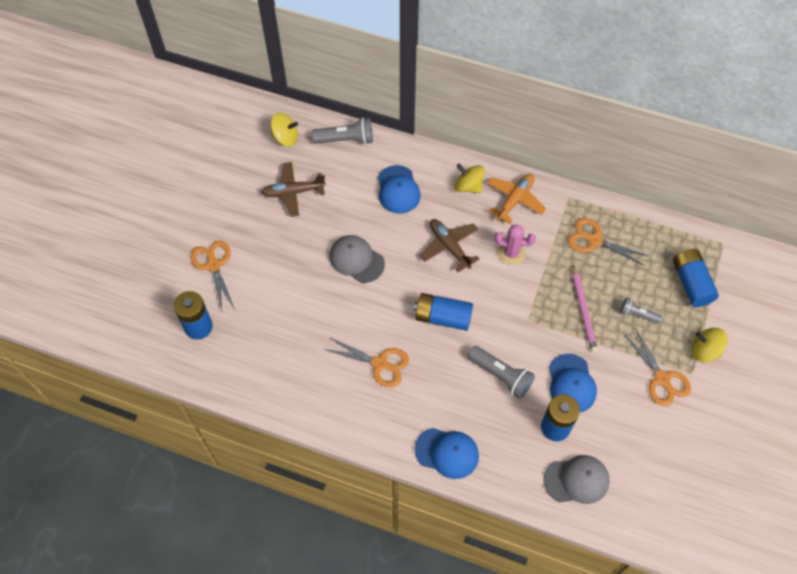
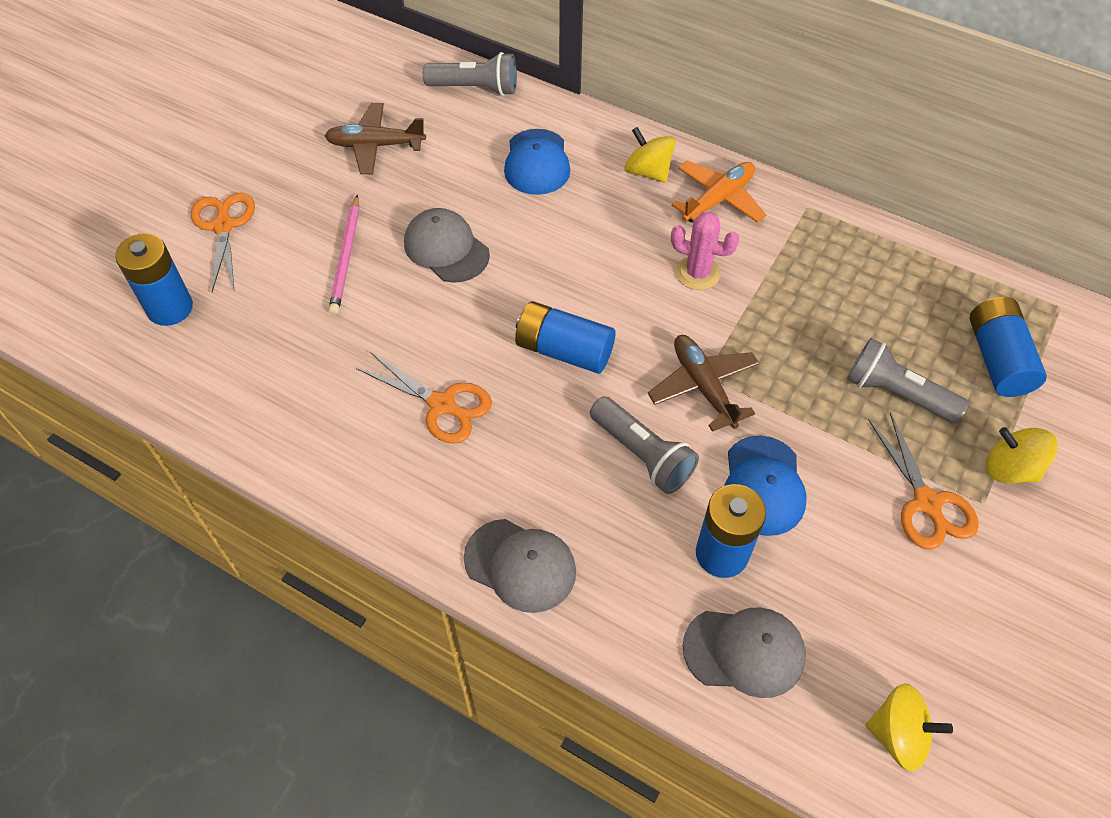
camera: 10 degrees right, 5 degrees down
yellow spinning top [270,113,298,147] -> yellow spinning top moved to [865,683,953,771]
blue cap [415,428,479,479] -> grey cap [464,519,576,613]
brown plane [420,219,479,272] -> brown plane moved to [648,335,760,432]
orange scissors [568,218,649,266] -> none
pink pencil [573,265,598,353] -> pink pencil moved to [328,195,359,315]
grey flashlight [620,298,662,324] -> grey flashlight [847,338,969,423], size x1.65

